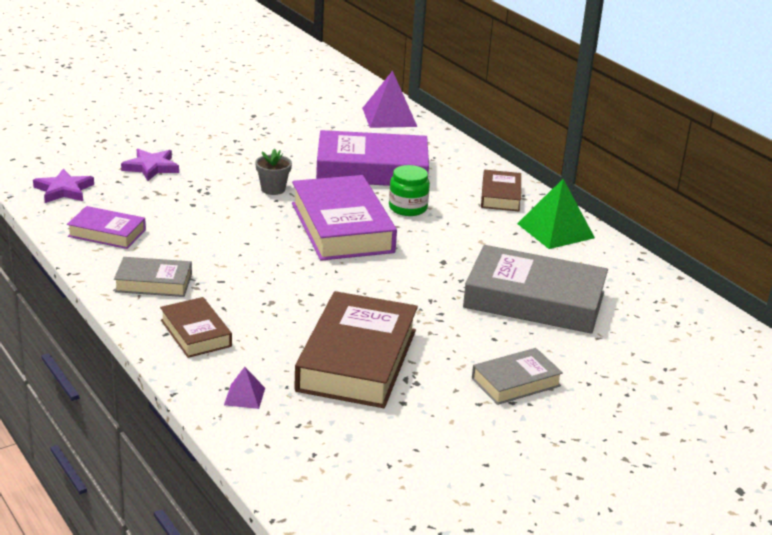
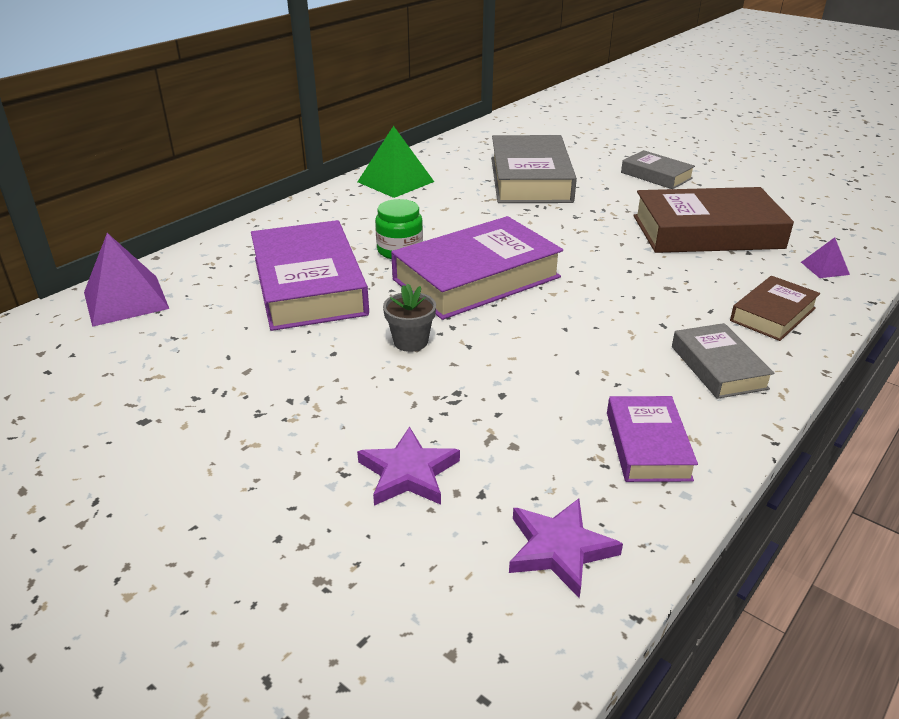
camera: 105 degrees left, 5 degrees up
brown book [481,170,521,211] -> none

